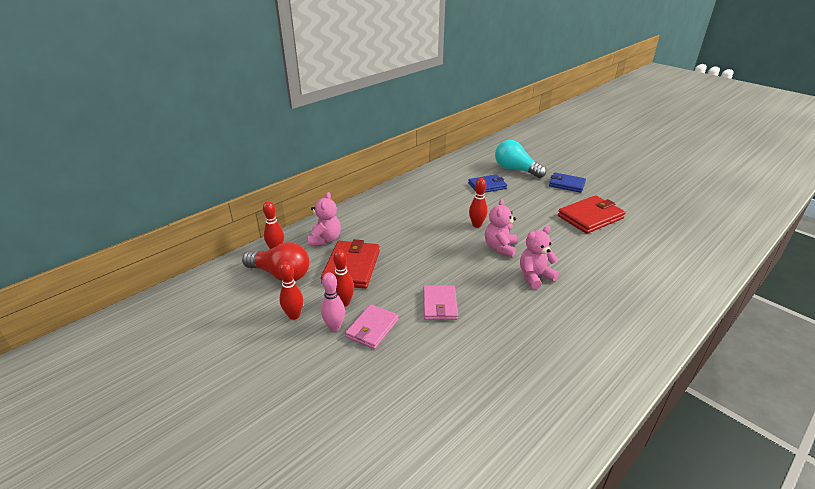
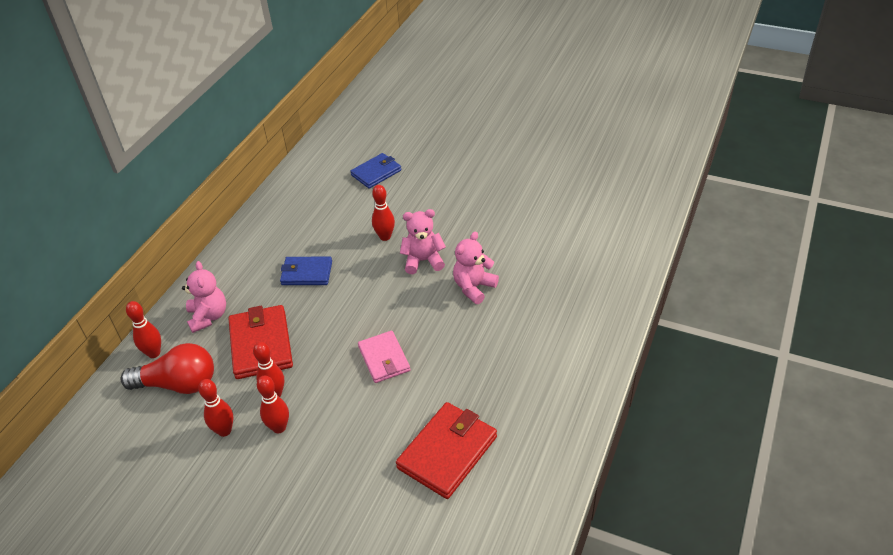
camera: 20 degrees left, 10 degrees up
pink bowling pin [321,272,345,331] -> red bowling pin [257,375,289,433]
pink wallet [345,304,399,349] -> none
pink teddy bear [485,199,517,257] -> pink teddy bear turned 90 degrees clockwise [400,209,446,274]
turquoise light bulb [495,140,546,178] -> none
blue wallet [549,173,586,193] -> blue wallet moved to [280,257,332,285]
red wallet [558,195,626,234] -> red wallet moved to [396,402,497,499]

